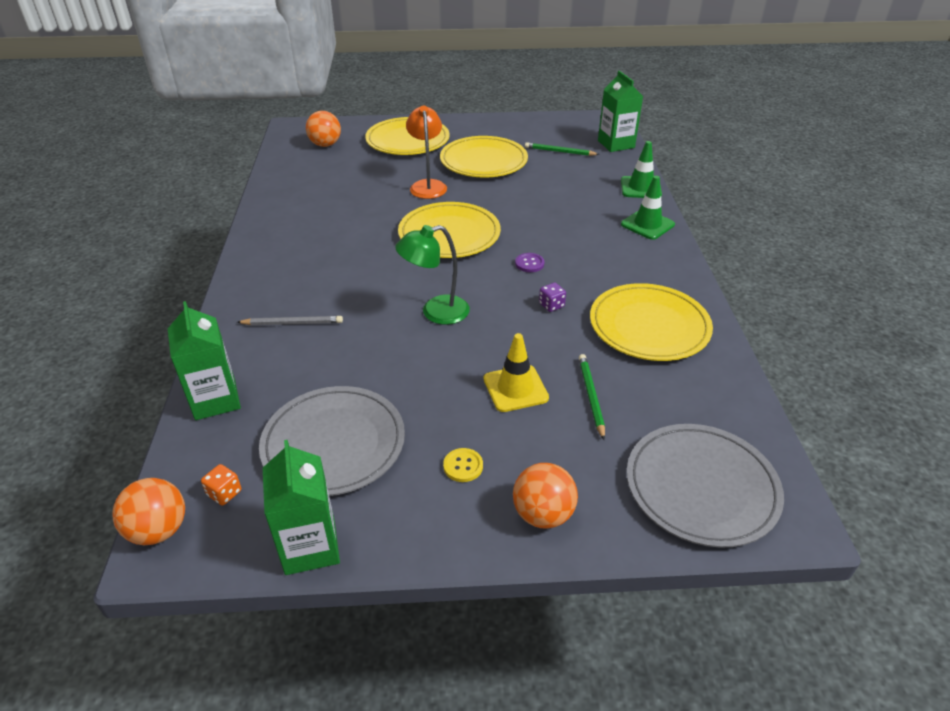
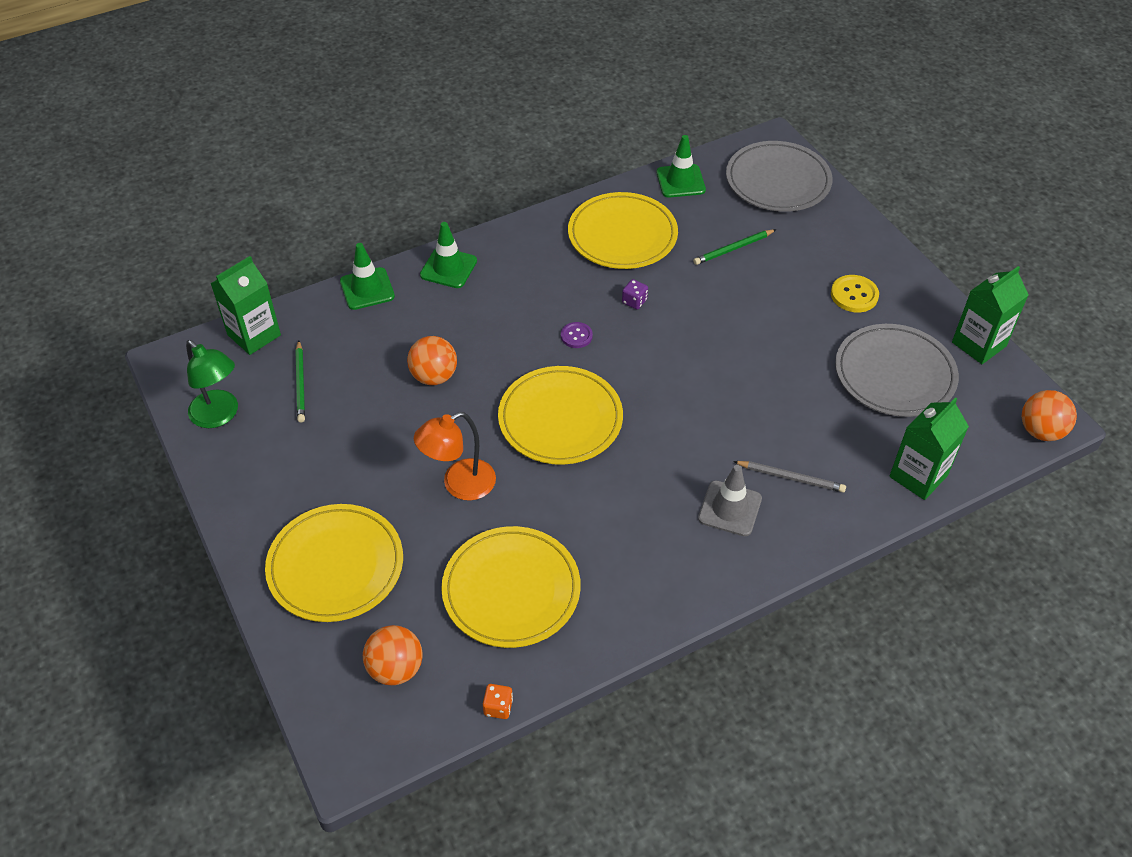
camera: 115 degrees left, 10 degrees up
orange dice [201,464,241,505] -> orange dice moved to [483,684,513,719]
grey pencil [237,316,343,325] -> grey pencil turned 135 degrees clockwise [733,461,846,493]
green lamp [395,225,470,325] -> green lamp moved to [186,340,238,428]
yellow plate [440,136,528,178] -> yellow plate moved to [441,526,581,648]
yellow button [443,448,483,482] -> yellow button [831,275,879,312], size x1.52
yellow traffic cone [484,333,549,412] -> none
orange ball [513,463,578,529] -> orange ball moved to [407,336,457,385]
none -> green traffic cone [657,135,706,198]
none -> grey traffic cone [698,465,762,536]

